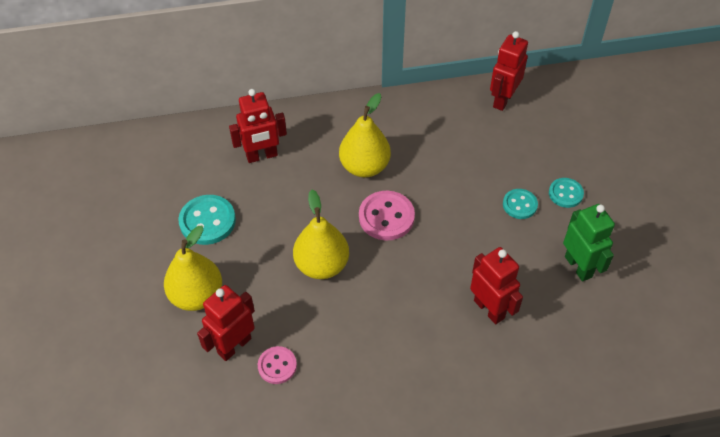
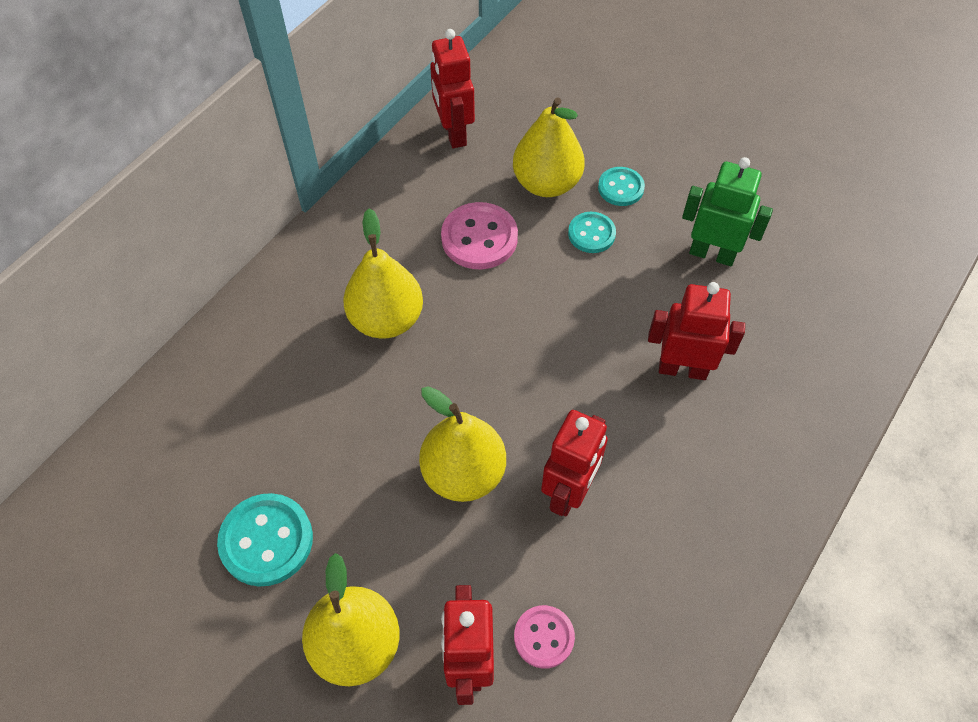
camera: 45 degrees left, 5 degrees up
red robot [229,89,287,163] -> red robot moved to [541,410,608,516]
pink button [359,191,415,241] -> pink button moved to [441,202,518,270]
none -> yellow pear [513,98,585,197]

